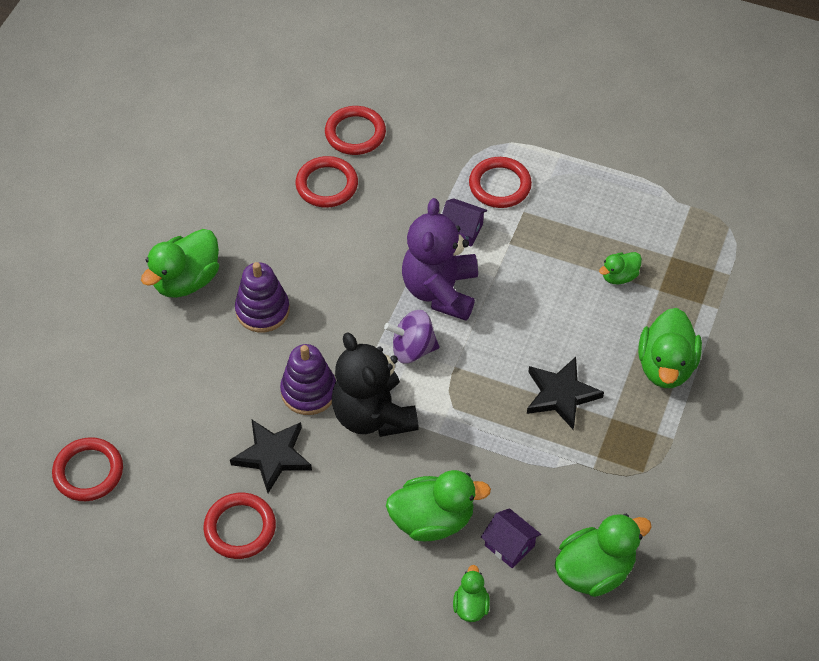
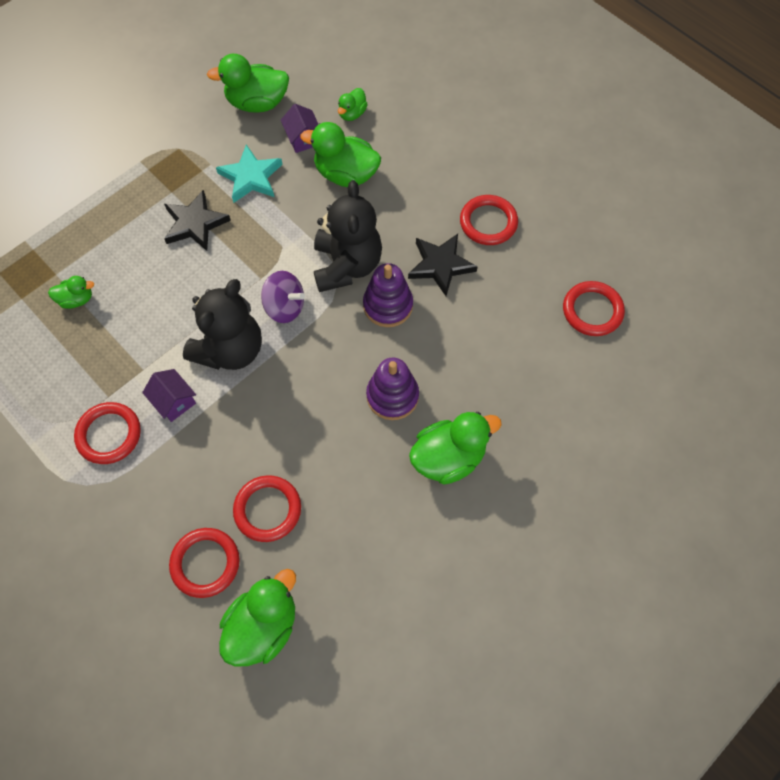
camera: 155 degrees left, 10 degrees up
purple teddy bear [402,198,478,321] -> black teddy bear [183,279,262,370]
green duck [638,308,702,388] -> green duck moved to [219,569,296,667]
none -> turquoise star [216,145,282,203]

